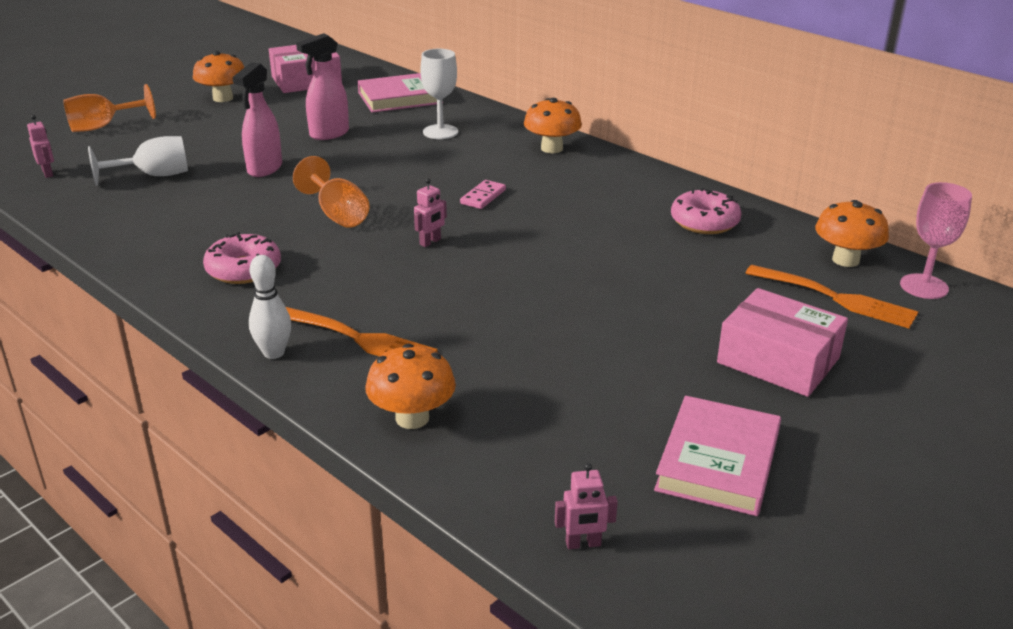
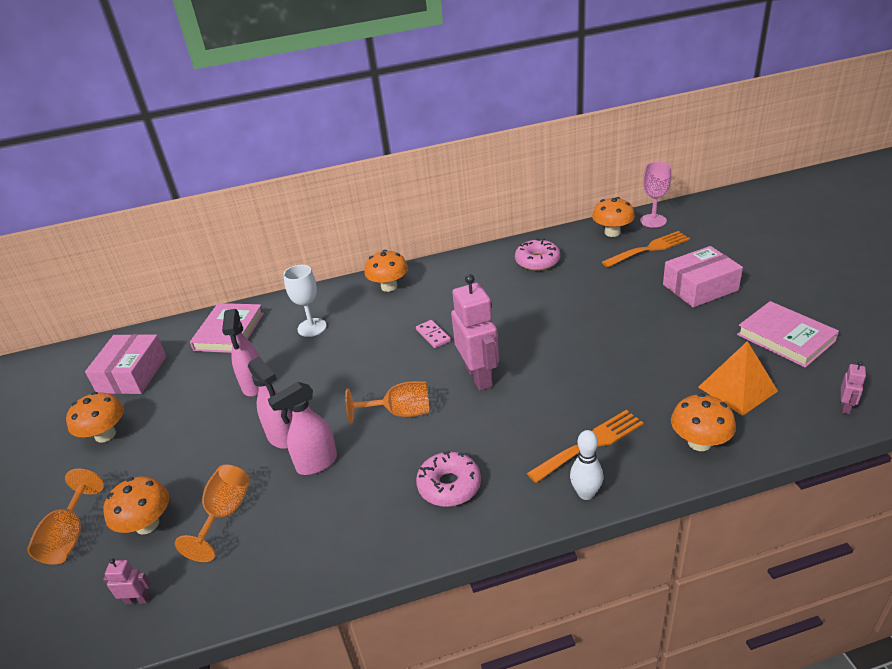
camera: 55 degrees left, 5 degrees up
white goblet [88,136,188,186] -> orange goblet [175,465,250,562]
pink robot [414,179,447,247] -> pink robot [451,274,499,391], size x2.30
none -> orange mushroom [103,476,169,534]
none -> pink spray bottle [268,382,337,475]
none -> orange pyramid [698,341,778,416]

